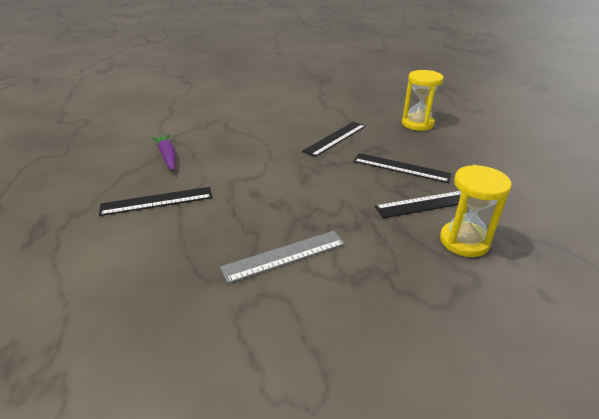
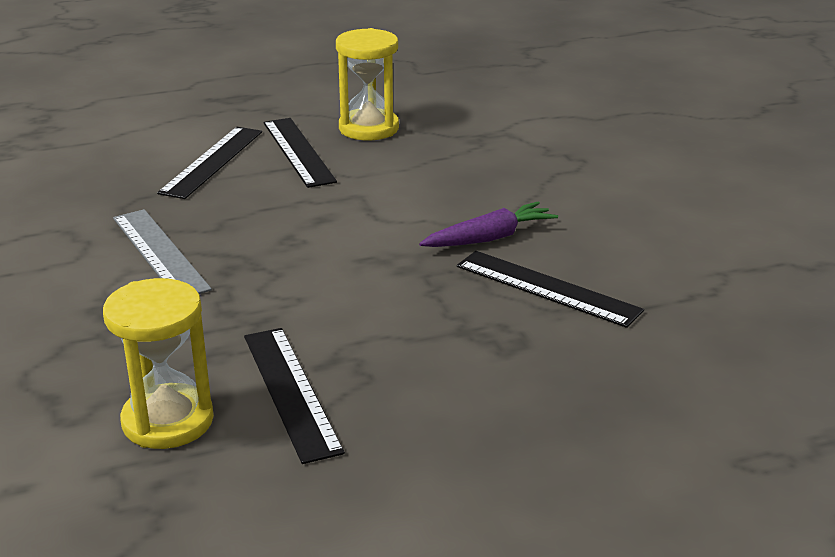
camera: 85 degrees right, 5 degrees down
purple carrot [151,134,176,170] -> purple carrot moved to [419,201,558,247]
black ruler [353,153,452,183] -> black ruler moved to [157,127,262,199]
yellow hourglass [402,70,444,131] -> yellow hourglass moved to [336,28,399,140]

